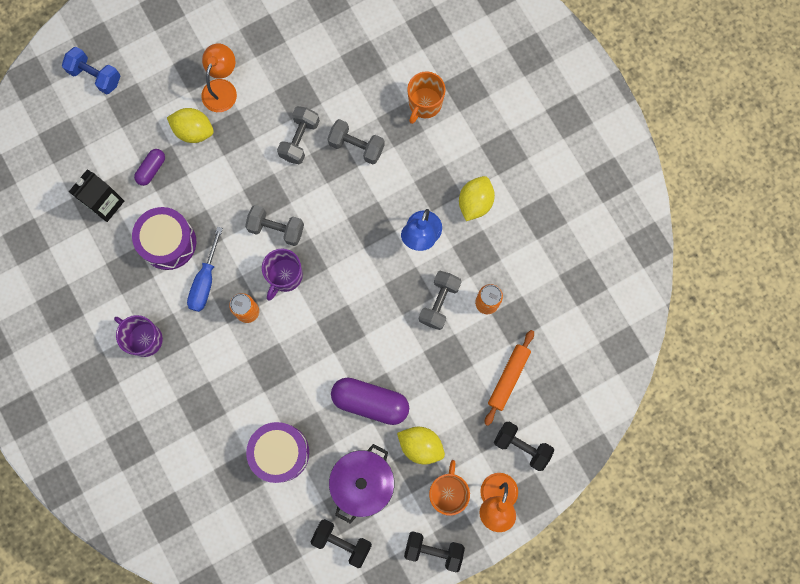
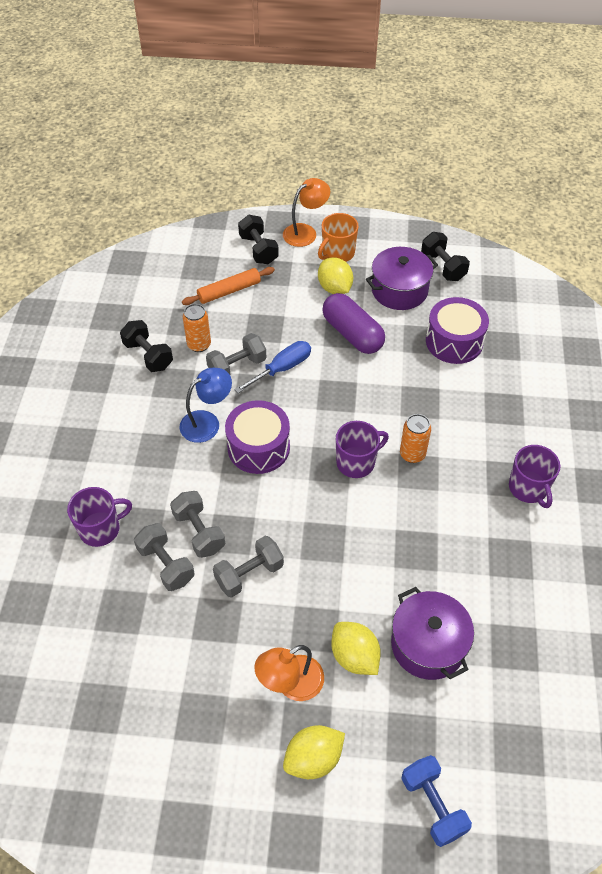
camera: 145 degrees left, 25 degrees down
black carton [69,169,124,222] -> none
purple drum [132,207,196,270] -> purple drum moved to [225,400,290,474]
purple capsule [134,149,165,186] -> purple pot [391,587,474,680]
blue screwdriver [187,227,223,312] -> blue screwdriver moved to [234,341,311,393]
grey dumbbell [245,205,304,246] -> grey dumbbell moved to [134,523,195,591]
black dumbbell [404,531,465,573] -> black dumbbell moved to [120,320,173,372]
orange mug [407,71,446,124] -> purple mug [67,487,132,547]
yellow lemon [459,176,495,221] -> yellow lemon moved to [283,725,345,779]

